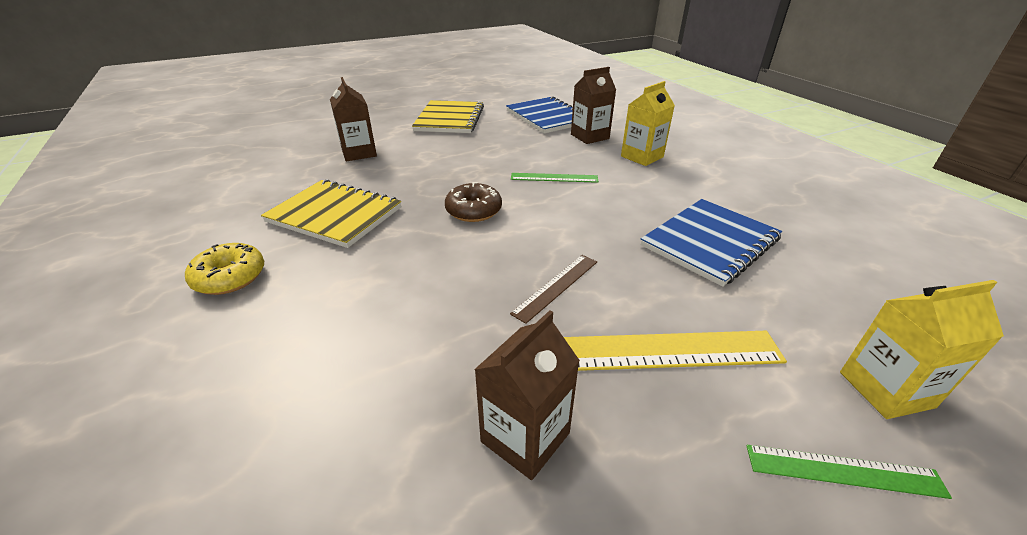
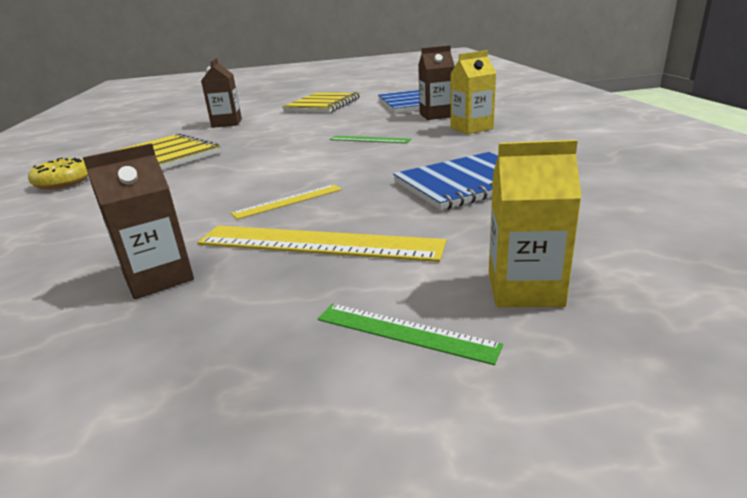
camera: 20 degrees right, 10 degrees down
brown donut [445,182,502,222] -> none
brown ruler [510,255,597,324] -> yellow ruler [231,184,342,220]

